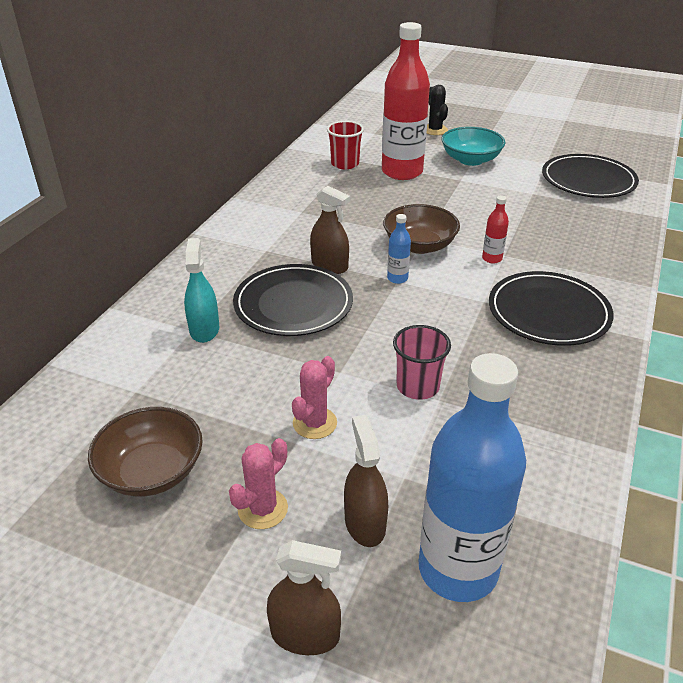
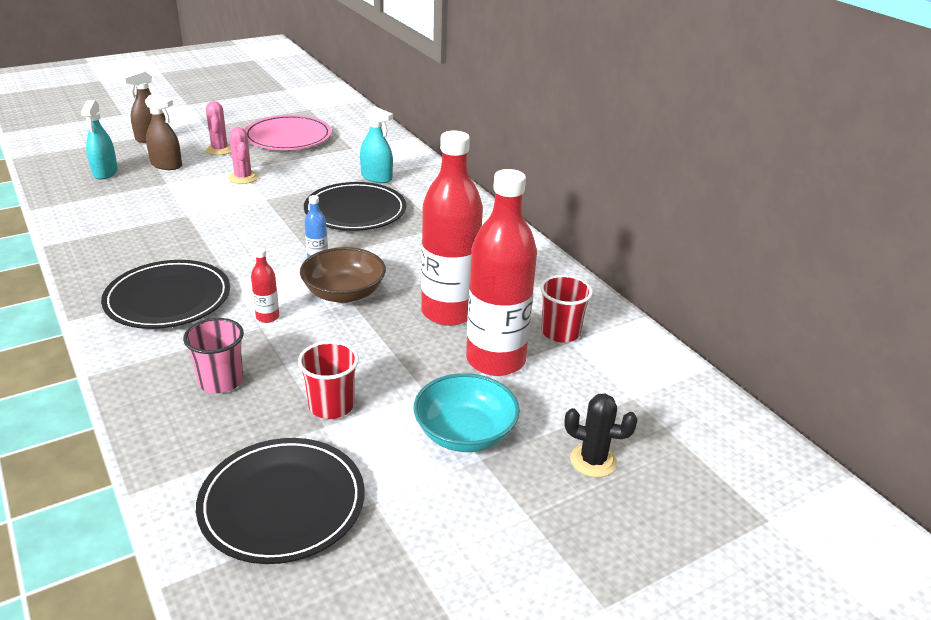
camera: 125 degrees right, 5 degrees down
brown bowl [88,407,203,497] -> pink plate [244,115,332,150]
brown spray bottle [310,186,350,274] -> none
pink cup [393,325,451,400] -> pink cup moved to [183,318,244,393]
blue bottle [419,353,526,602] -> turquoise spray bottle [81,100,118,180]
none -> red cup [298,341,359,419]
none -> red bottle [421,130,483,326]

